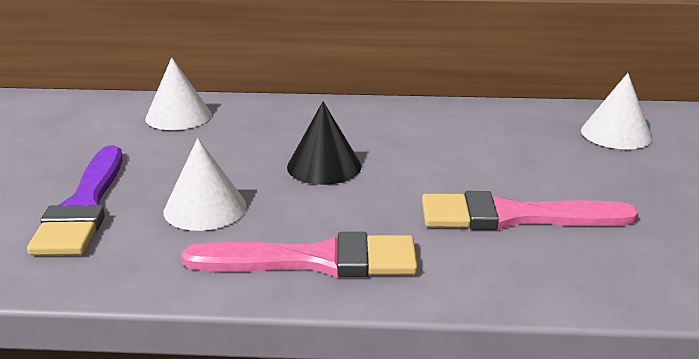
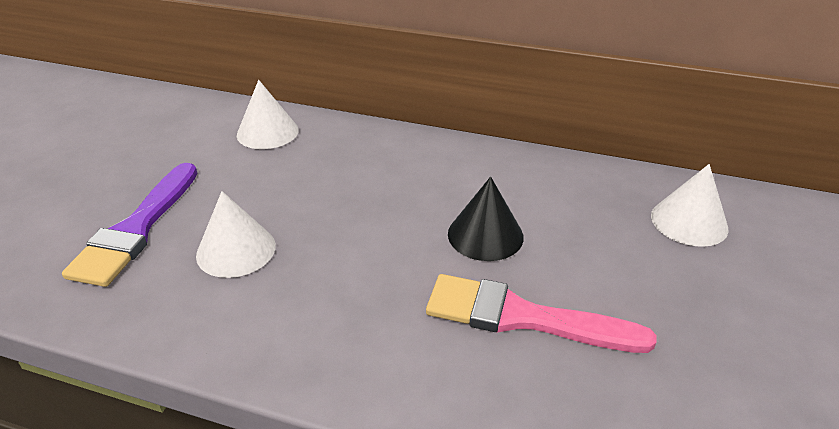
camera: 15 degrees right, 10 degrees up
pink brush [181,232,418,278] -> none
black cone [287,101,361,185] -> black cone moved to [448,177,524,261]

